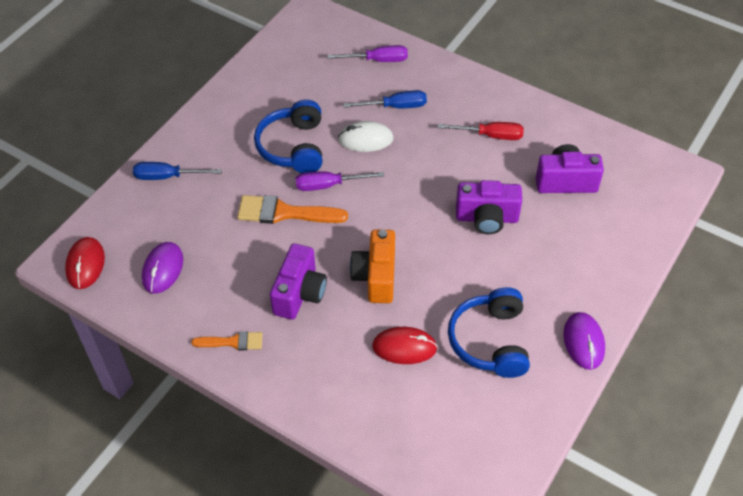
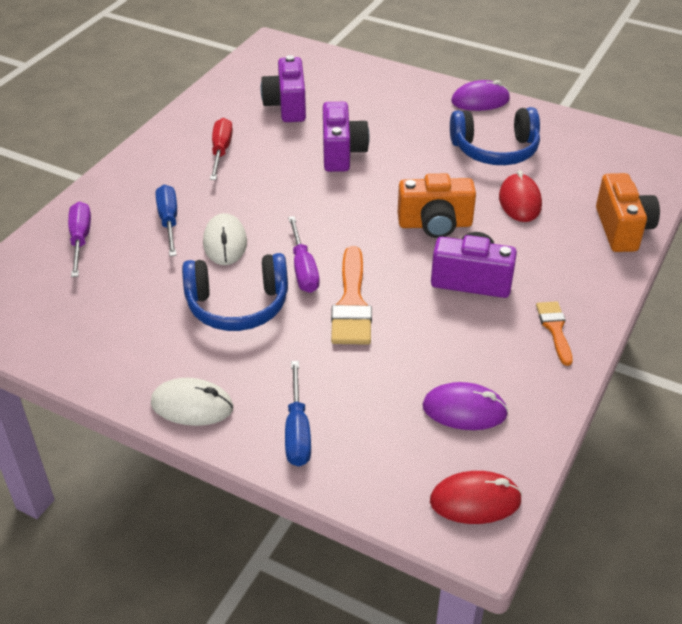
camera: 95 degrees left, 10 degrees down
none -> white mouse [151,378,233,426]
none -> orange camera [596,173,660,252]

